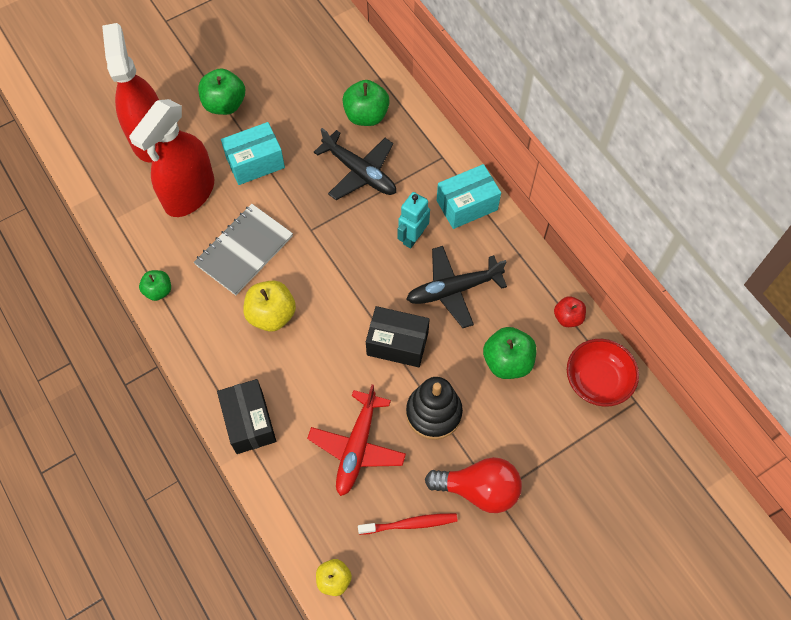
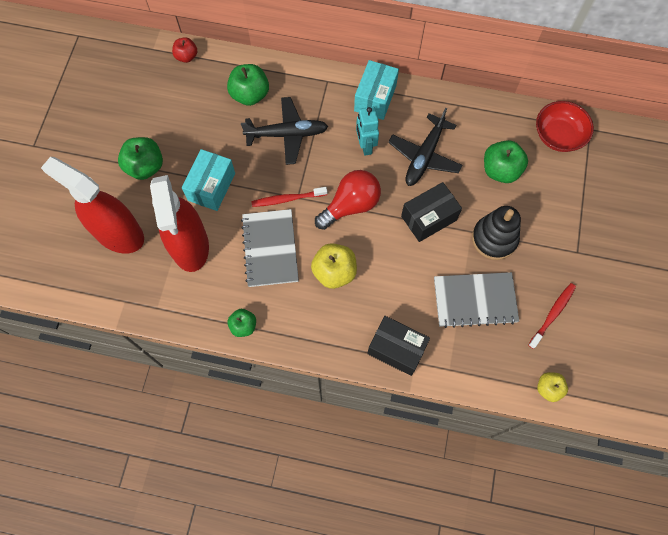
camera: 45 degrees left, 5 degrees up
red plane [307,385,406,496] -> grey notebook [434,272,519,328]
red light bulb [425,457,522,513] -> red light bulb moved to [315,170,381,230]
red apple [554,296,586,327] -> red apple moved to [172,37,197,63]
none -> red toothbrush [251,187,327,207]

